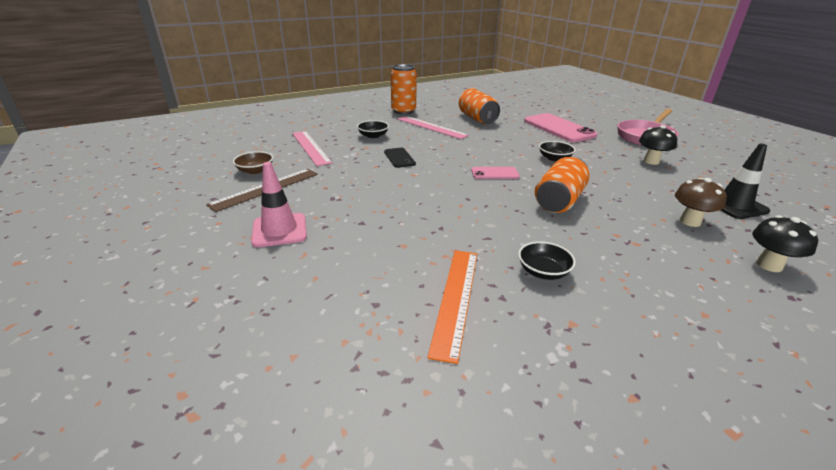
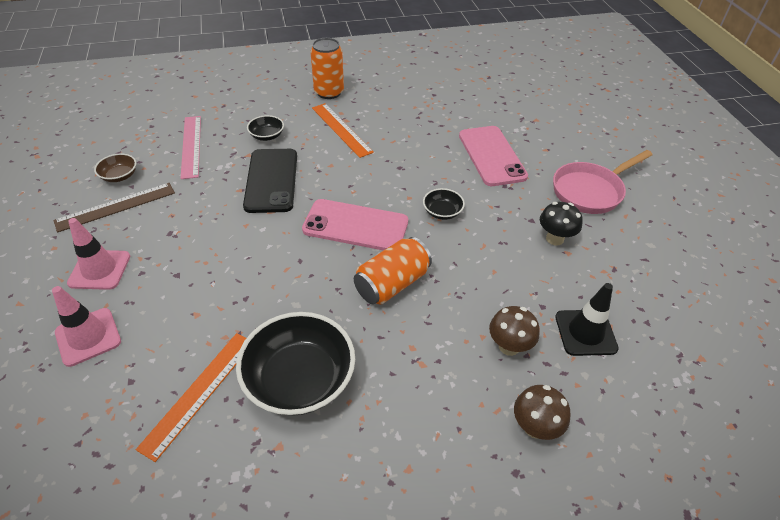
camera: 15 degrees right, 15 degrees up
black phone [384,148,416,168] -> black phone [243,149,297,213], size x1.96
pink ruler [398,116,469,139] -> orange ruler [312,103,374,158]
orange can [459,88,500,124] -> none
pink phone [471,167,520,179] -> pink phone [302,199,408,251], size x1.96
black bowl [518,241,576,280] -> black bowl [236,312,355,416], size x2.11
black mushroom [752,215,818,272] -> brown mushroom [514,385,571,440]
none -> pink traffic cone [52,286,121,367]

